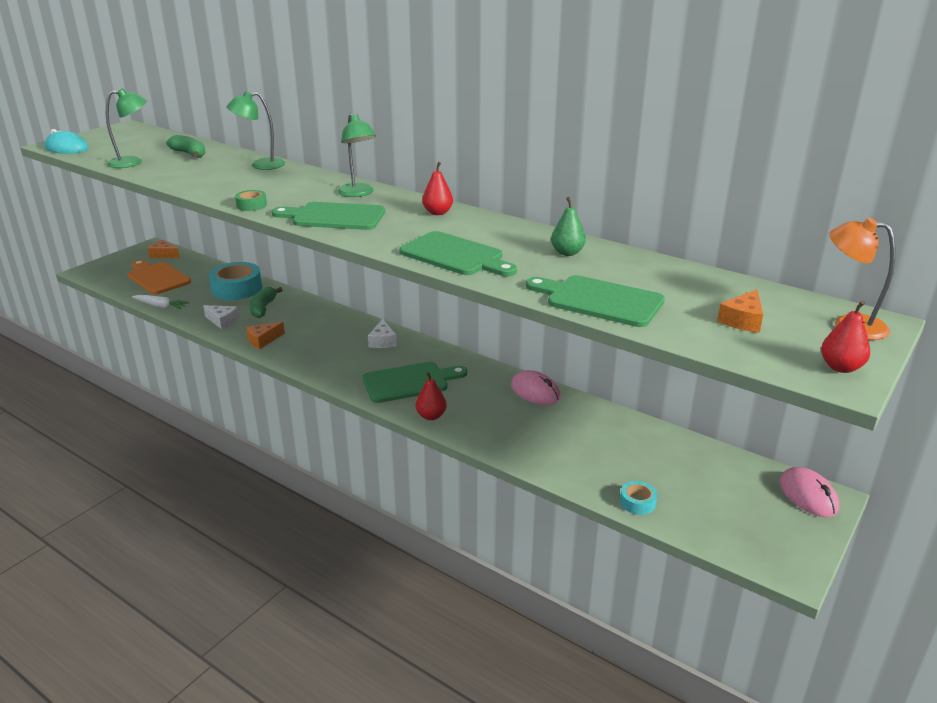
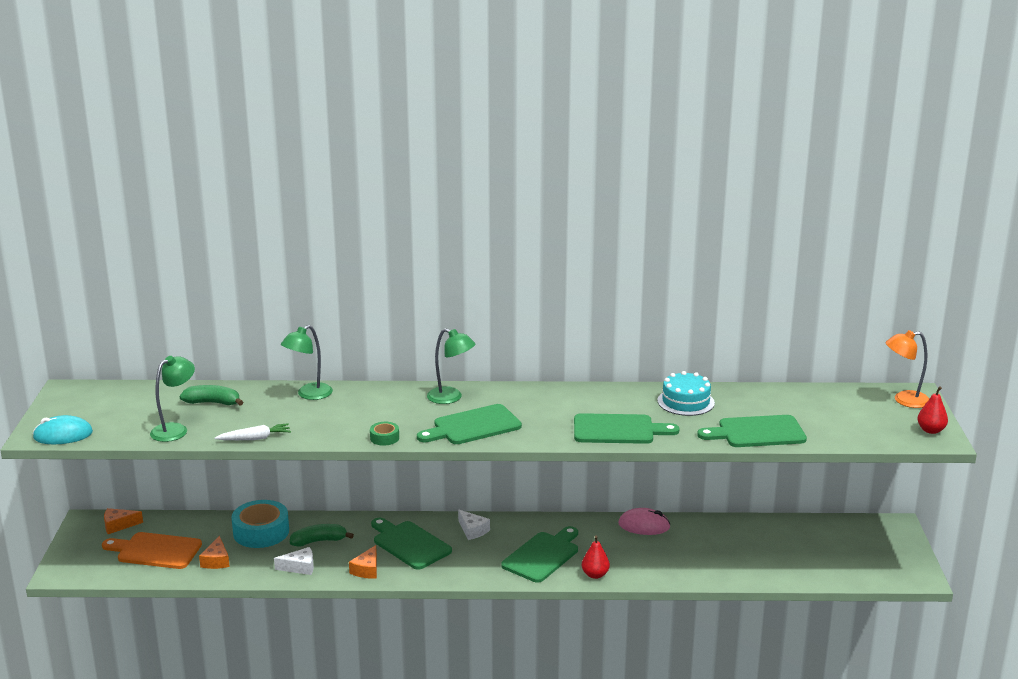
camera: 35 degrees left, 5 degrees down
white carrot [132,295,189,309] -> white carrot moved to [214,423,291,440]
green banana [250,287,282,318] -> green banana turned 105 degrees clockwise [290,524,354,547]
red pear [422,162,453,215] -> none
green pear [551,197,586,256] -> turquoise cake [657,371,715,416]
turquoise tape [620,481,657,515] -> none
orange cheese [717,289,763,333] -> orange cheese moved to [199,536,230,569]
pink mouse [780,467,840,517] -> none
none -> green cutting board [371,518,452,570]

